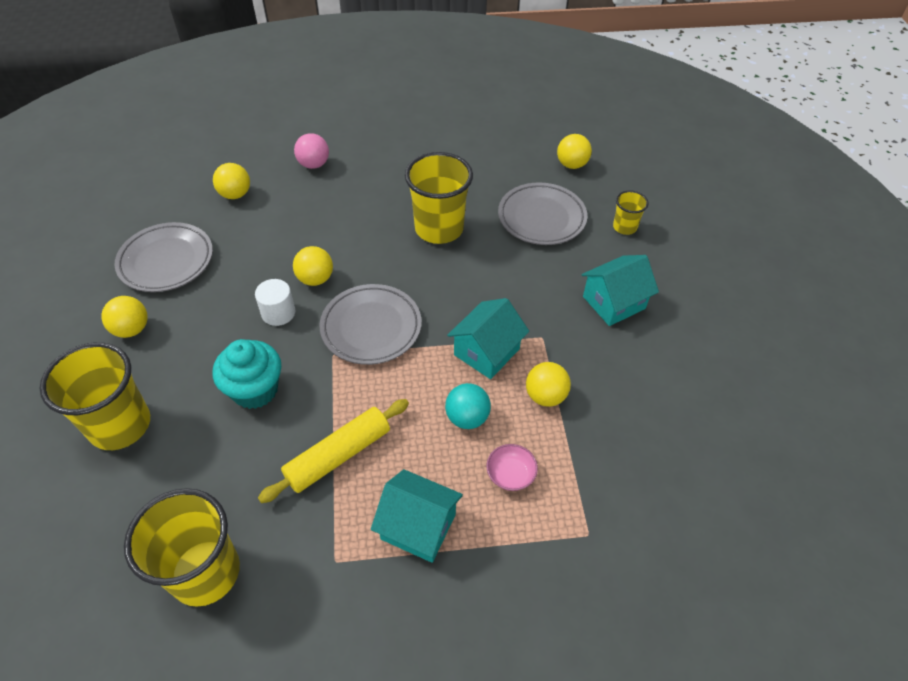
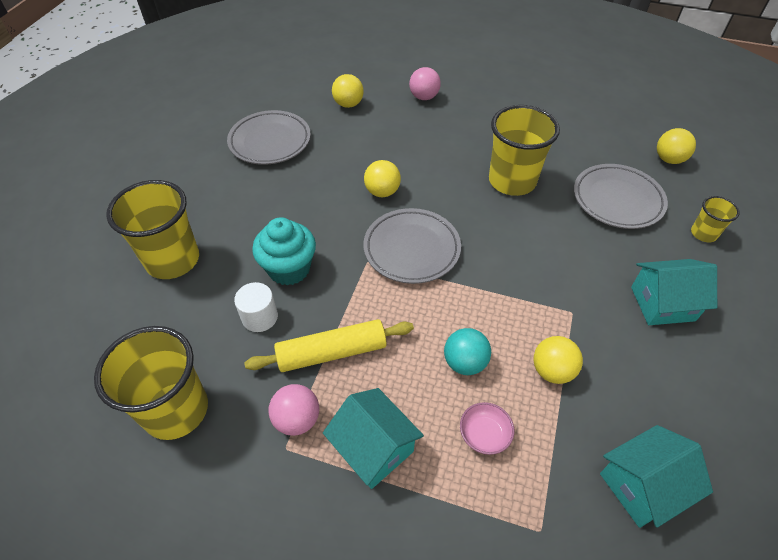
camera: 25 degrees right, 0 degrees up
yellow ball [101,296,147,338] -> none
white cylinder [255,279,295,326] -> white cylinder moved to [234,282,278,332]
turquoise house [447,298,529,379] -> turquoise house moved to [600,425,713,528]
none -> pink ball [268,384,319,436]

